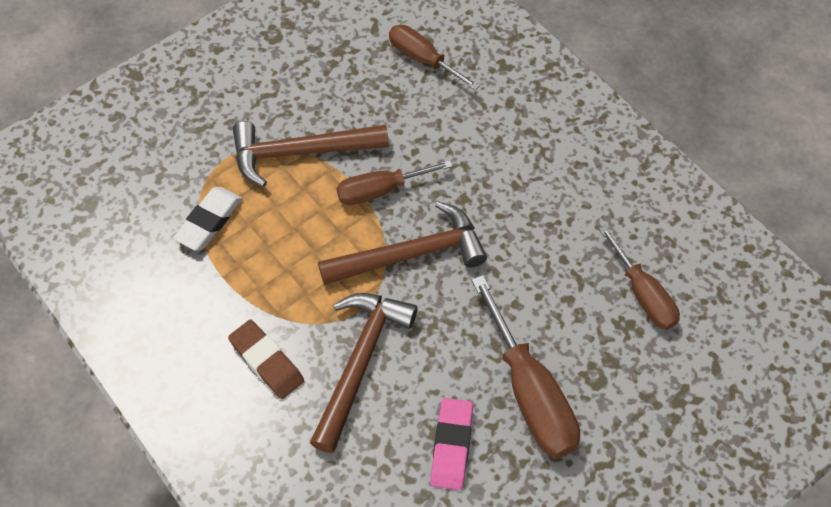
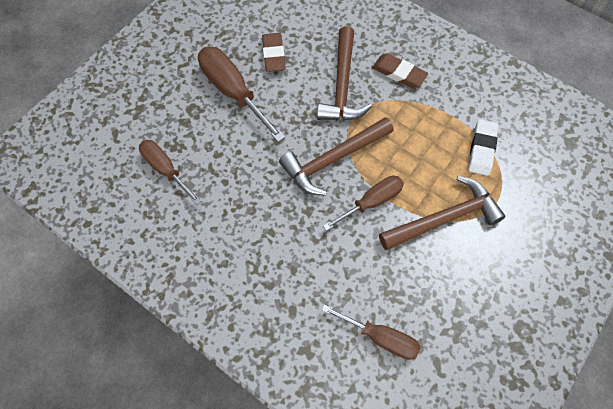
camera: 165 degrees right, 5 degrees up
pink eraser [430,398,473,490] -> brown eraser [262,33,286,72]

